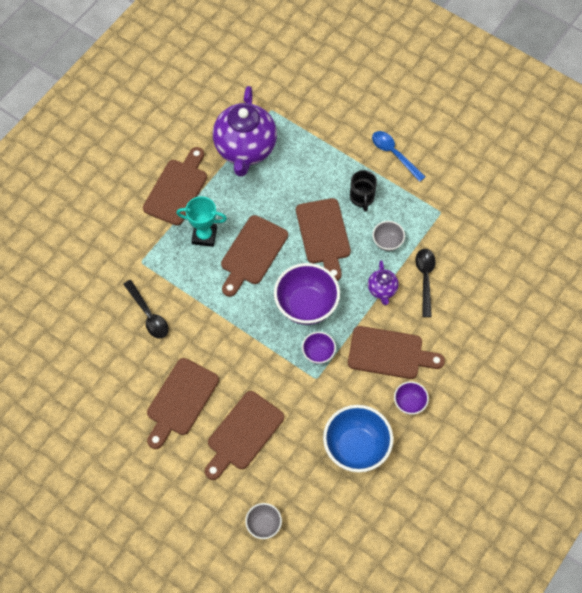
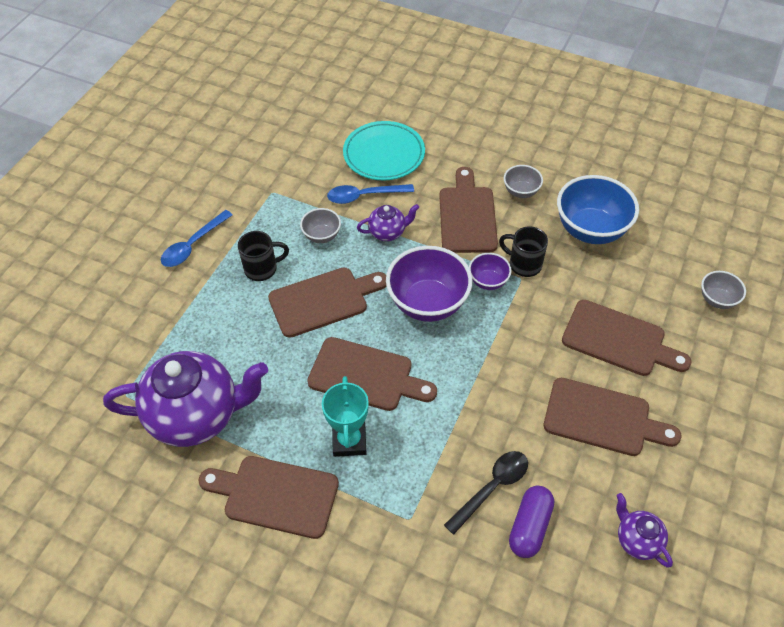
camera: 100 degrees left, 10 degrees down
purple bowl [394,381,429,415] -> grey bowl [504,165,543,198]
black spoon [415,249,436,317] -> blue spoon [327,184,414,204]
none -> turquoise plate [343,121,425,180]
none -> black mug [499,226,548,277]
none -> purple capsule [509,486,554,558]
none -> purple teapot [616,493,673,568]

